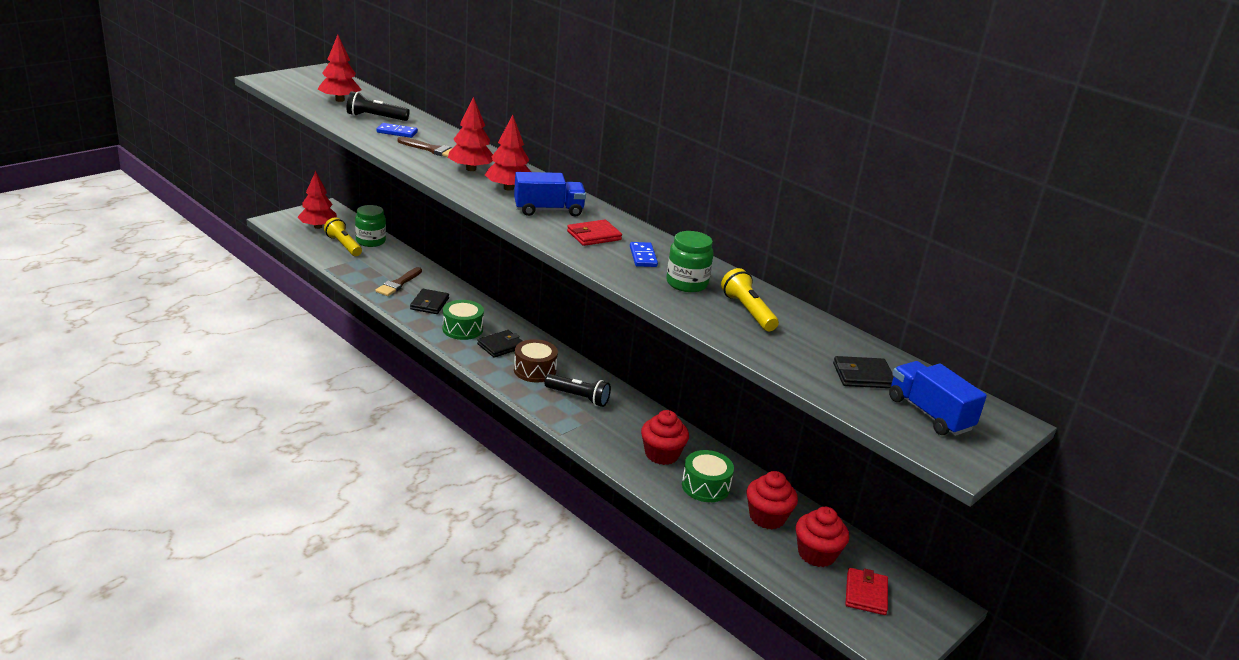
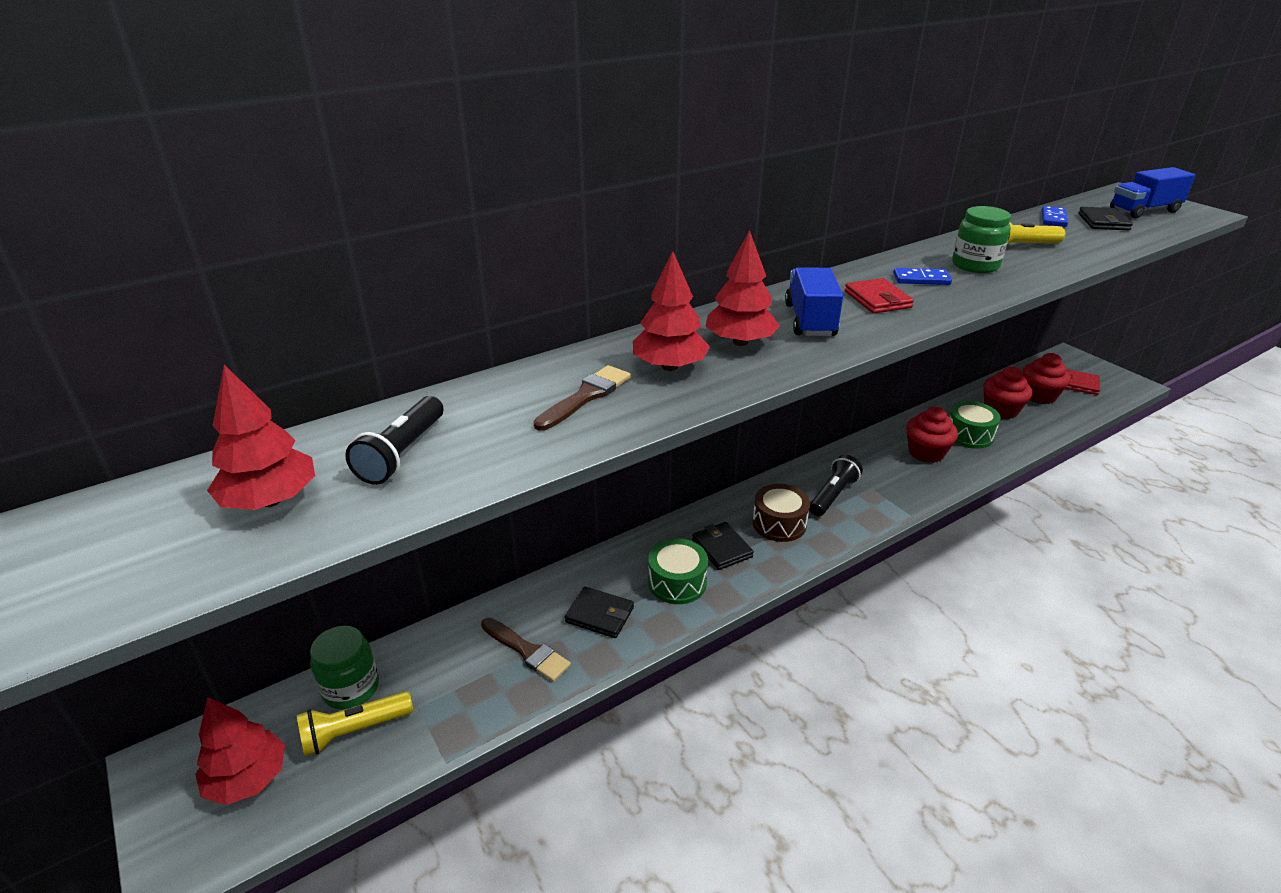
camera: 75 degrees left, 5 degrees up
blue domino [377,123,418,138] -> blue domino moved to [1042,206,1068,227]

